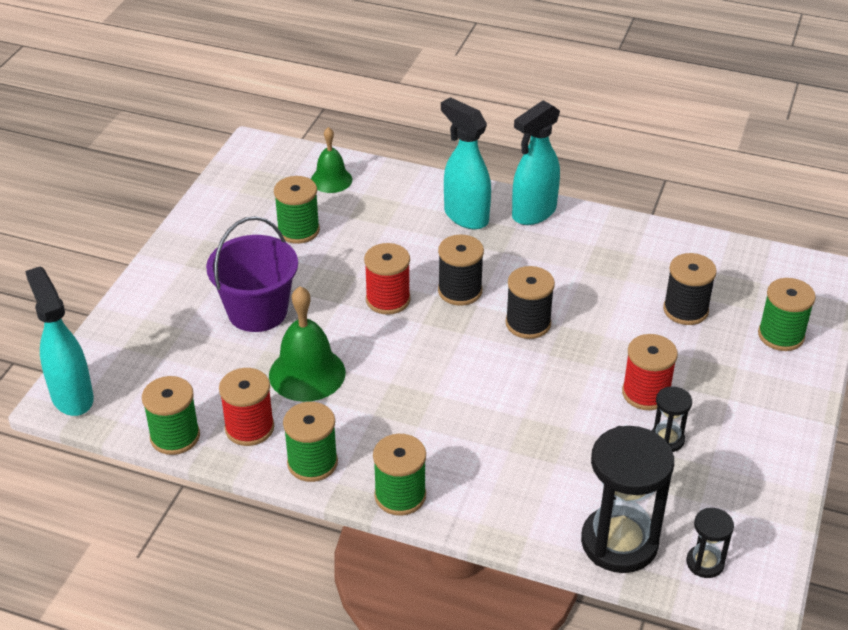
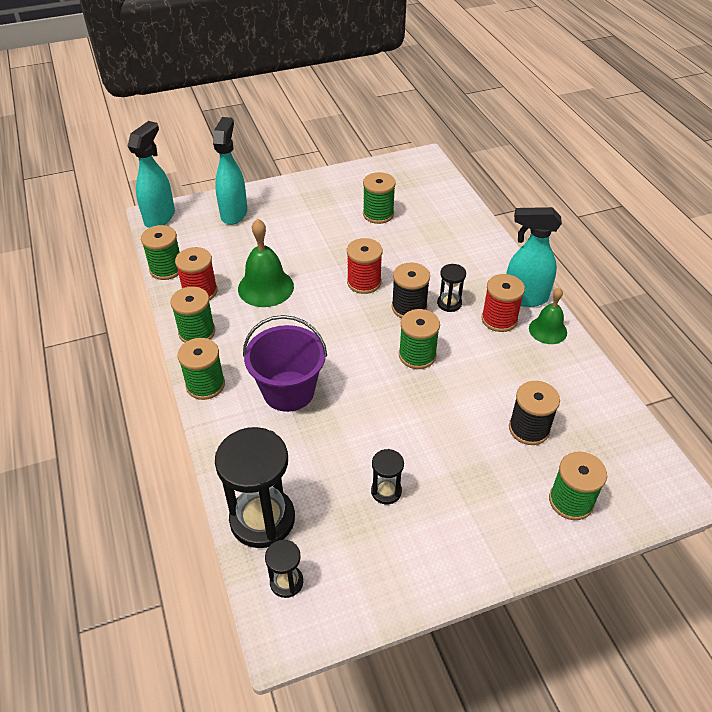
camera: 50 degrees right, 5 degrees up
purple bucket [206,216,298,332] -> purple bucket moved to [243,315,327,412]
green bell [311,127,352,193] -> green bell moved to [529,288,567,344]
turquoise spray bottle [441,97,491,229] -> turquoise spray bottle moved to [213,117,247,225]
black spool [505,266,555,339] -> green spool [399,309,440,369]
red spool [622,334,678,410] -> red spool moved to [481,274,525,332]
none -> black hourglass [437,264,466,312]

